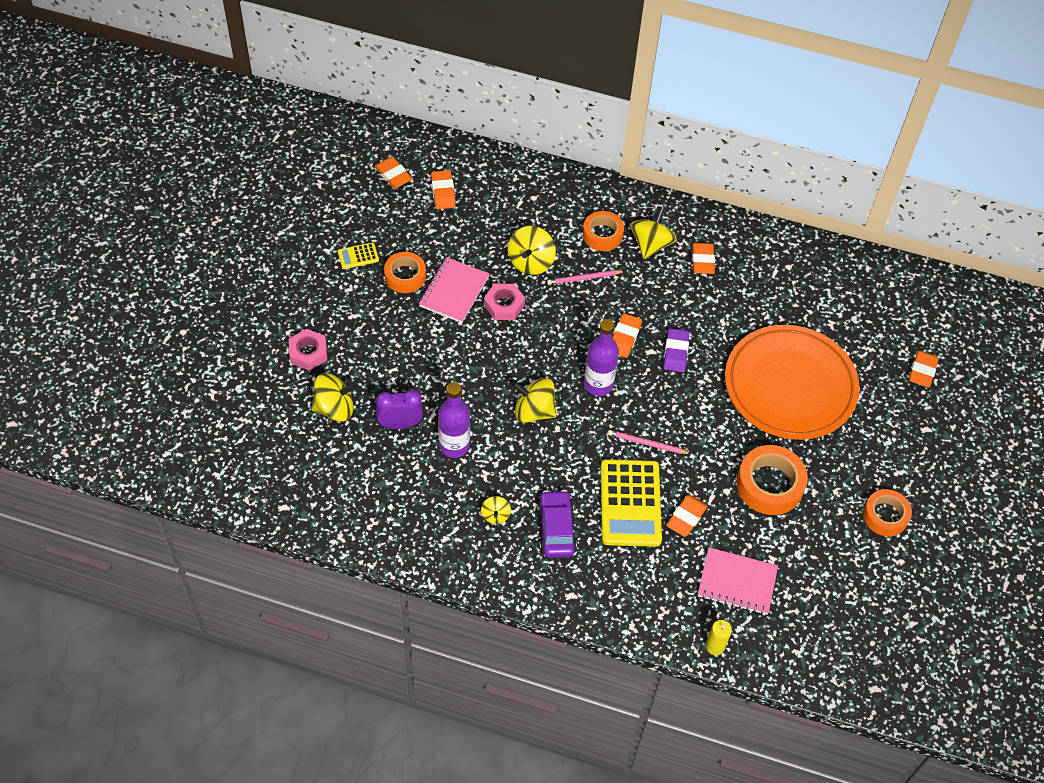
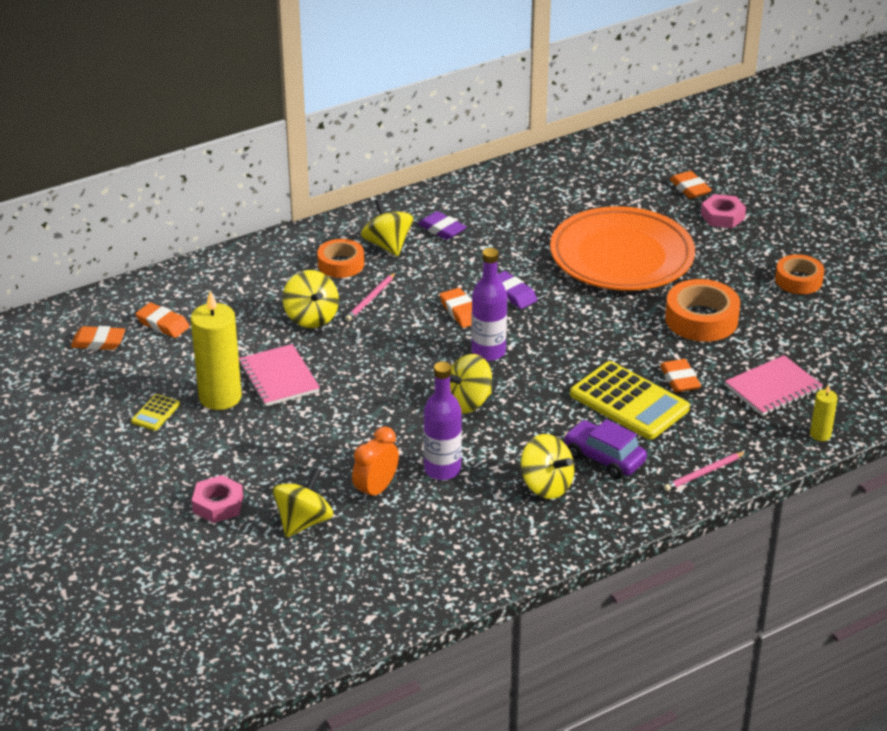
camera: 45 degrees left, 20 degrees down
purple clock [376,389,423,429] -> orange clock [352,426,399,502]
orange tape [384,252,426,293] -> yellow candle [191,290,242,410]
yellow spinning top [481,496,511,524] -> yellow spinning top [521,434,574,499], size x1.83
pink nut [484,284,525,320] -> pink nut moved to [701,194,746,228]
pink pencil [608,430,691,454] -> pink pencil moved to [664,451,747,491]
orange eraser [692,243,715,274] -> purple eraser [418,211,466,240]

